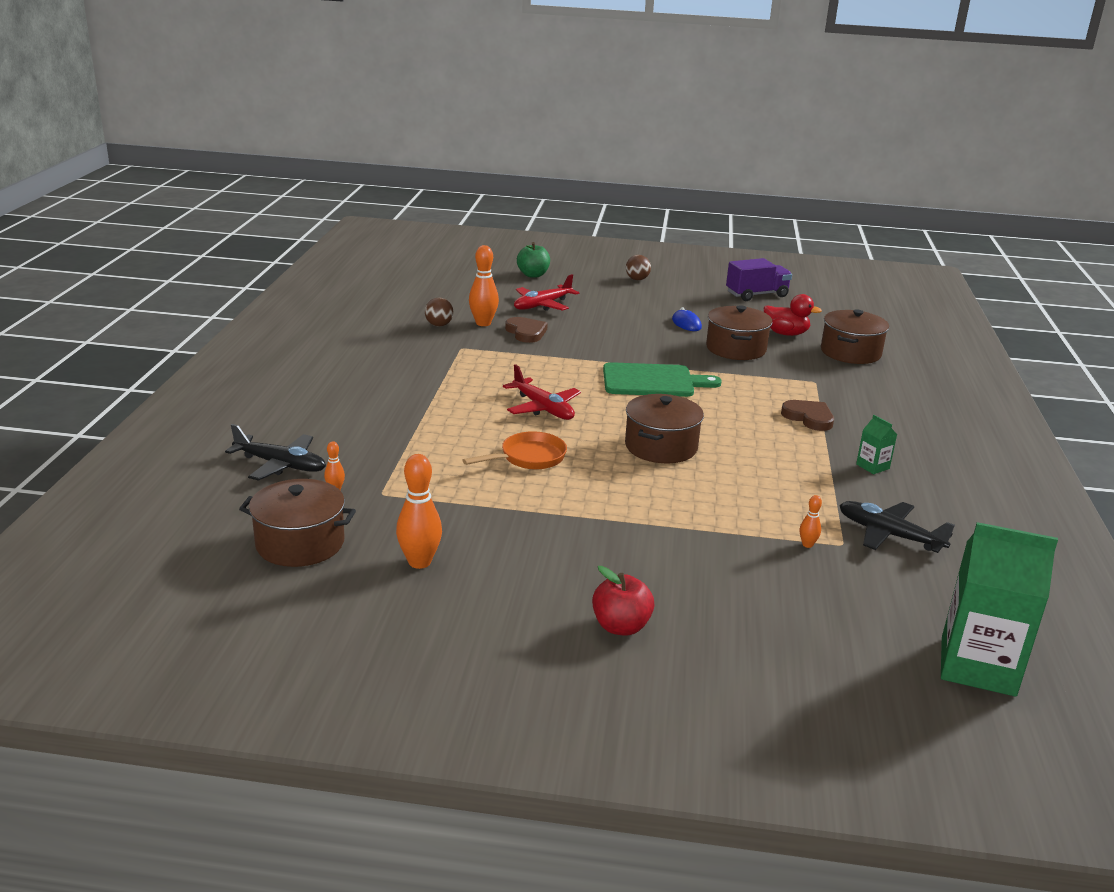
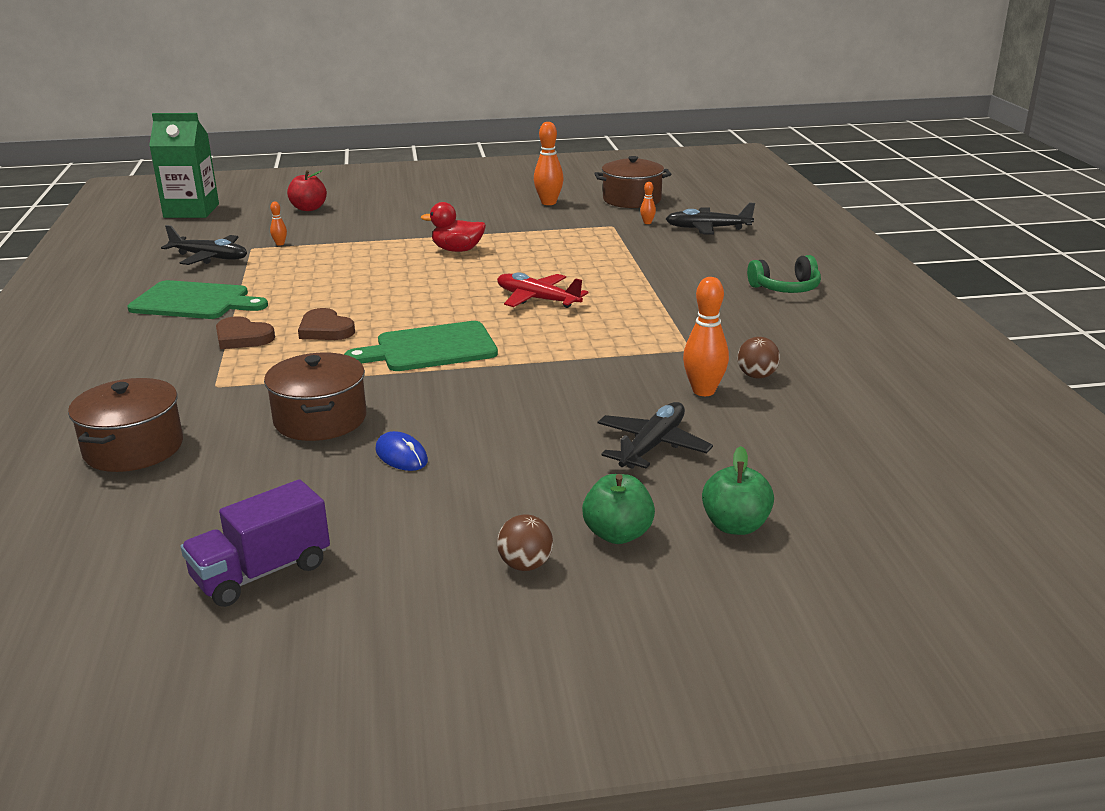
camera: 165 degrees right, 0 degrees up
orange pan [463,431,567,470] -> none
brown heart [505,317,548,343] -> brown heart moved to [298,308,355,340]
red plane [514,274,579,311] -> black plane [598,402,713,469]
red apple [592,566,654,636] -> red apple moved to [287,170,327,211]
brown pot [625,394,704,463] -> none
red duck [764,294,822,336] -> red duck moved to [421,202,486,252]
green carton [856,415,897,474] -> green cutting board [127,280,268,319]
none -> green apple [582,474,655,544]
none -> green headphones [747,255,821,293]

